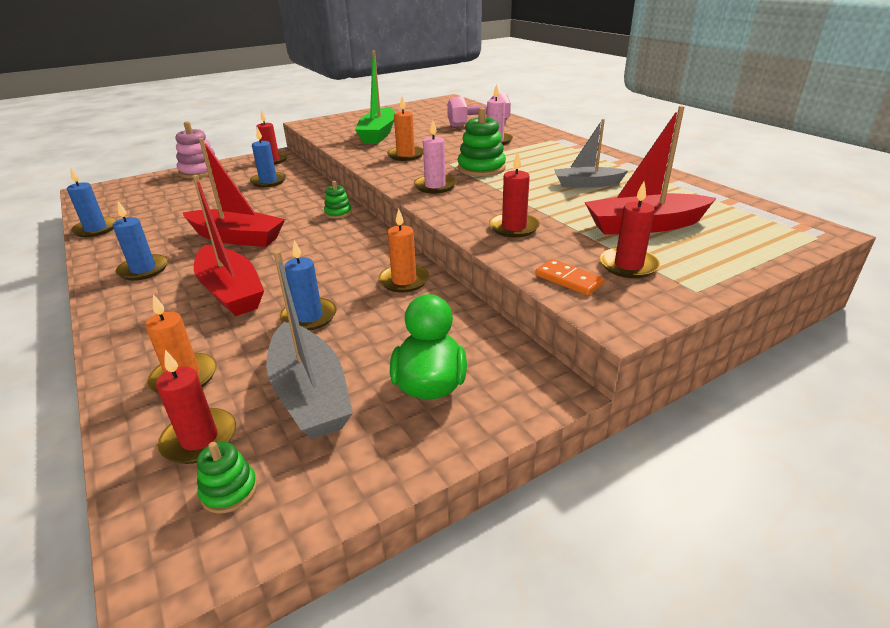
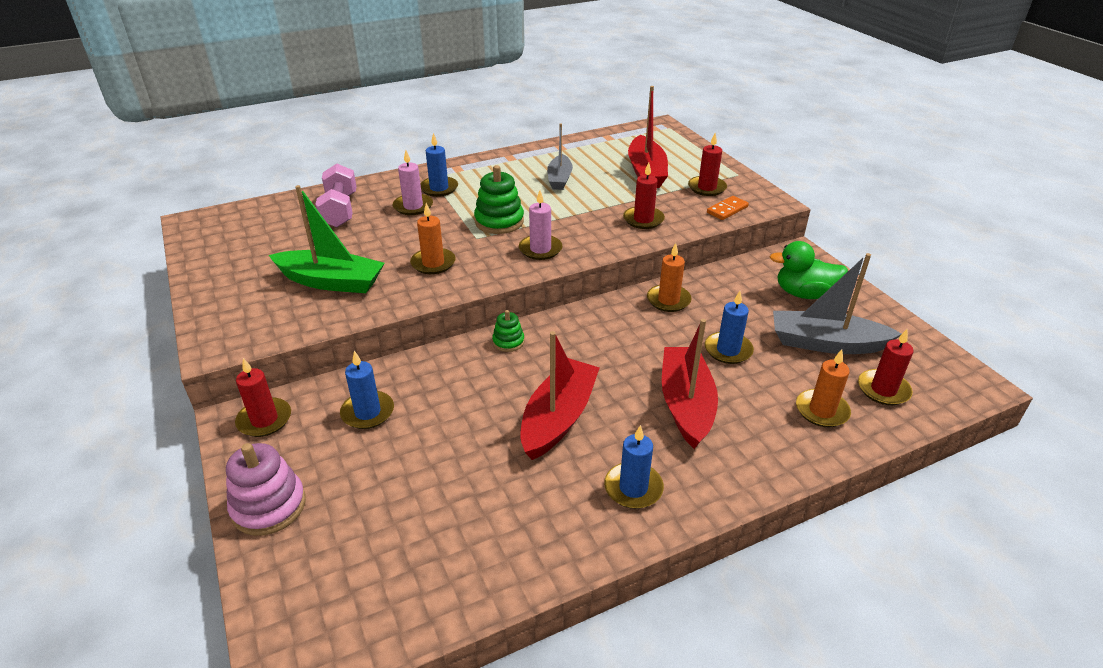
camera: 85 degrees left, 5 degrees up
blue candle [67,167,117,237] -> blue candle moved to [420,133,458,197]
red boat [193,175,264,316] -> red boat turned 60 degrees counterclockwise [662,319,718,449]
green stacking toy [197,442,257,513] -> none
grey boat [266,250,353,439] -> grey boat turned 150 degrees counterclockwise [773,253,902,354]

